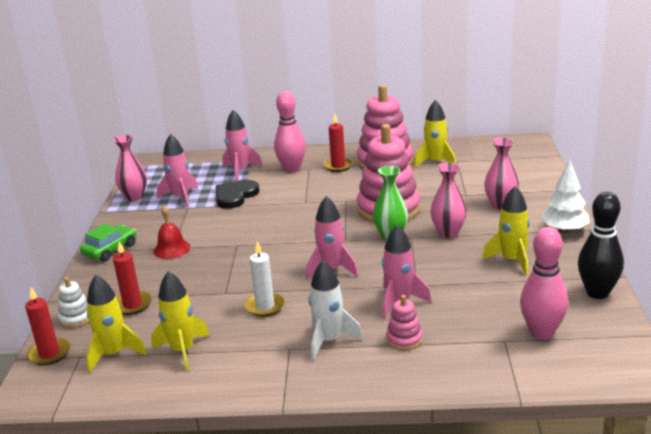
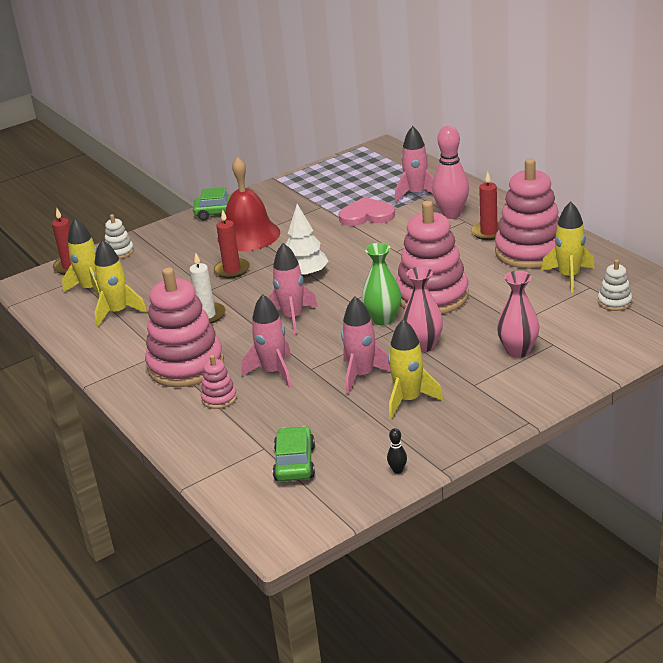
camera: 55 degrees right, 5 degrees up
pink vase [113,135,147,201] -> none
red candle [113,242,152,315] -> red candle moved to [214,210,250,278]
red bell [153,205,190,259] -> red bell [218,157,280,251], size x1.75
pink rocket [157,134,198,208] -> pink rocket moved to [341,297,391,394]
black heart [216,180,259,209] -> pink heart [339,197,395,226]
white rocket [309,260,363,360] -> pink stacking toy [145,268,224,387]
pink bowling pin [520,227,568,340] -> green car [273,426,315,481]
white tree [541,160,590,233] -> white tree moved to [285,204,329,278]
black bowling pin [578,192,624,299] -> black bowling pin [387,428,407,474], size x0.40
none -> white stacking toy [598,259,632,311]

